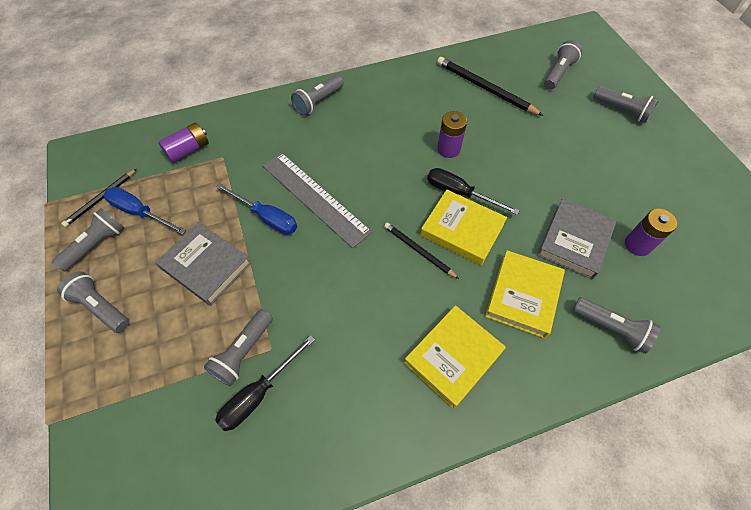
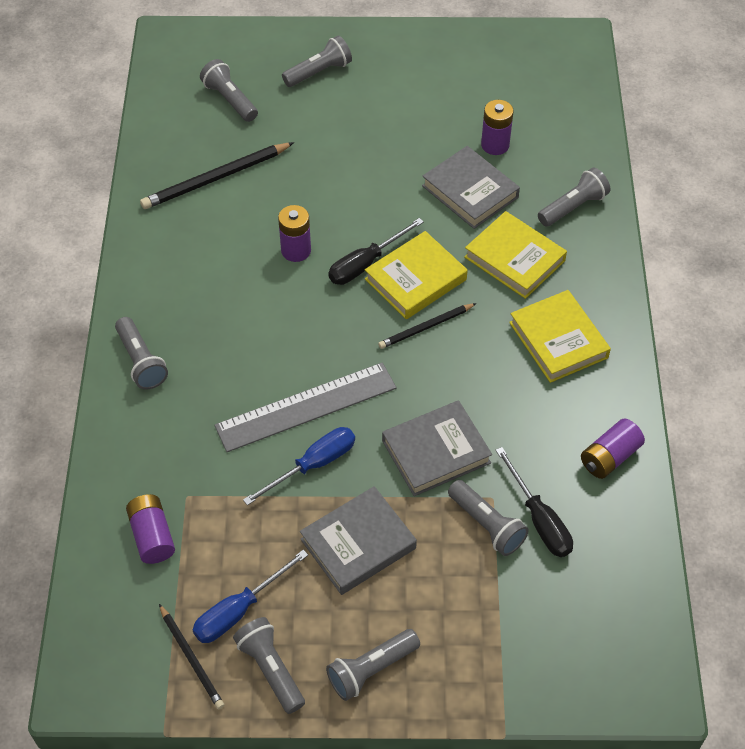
camera: 70 degrees left, 5 degrees down
none -> grey book [382,400,492,496]
none -> purple battery [581,418,645,479]

